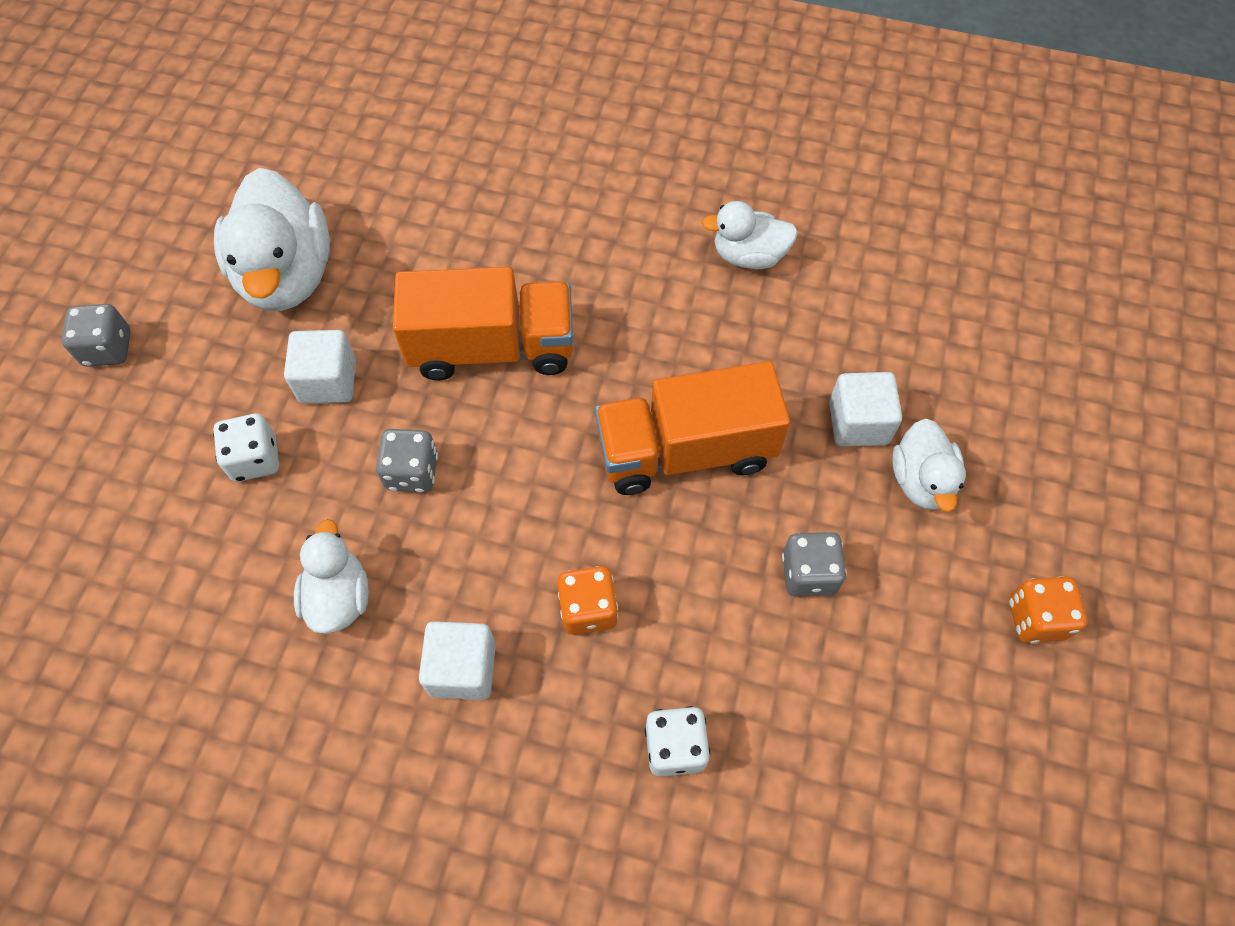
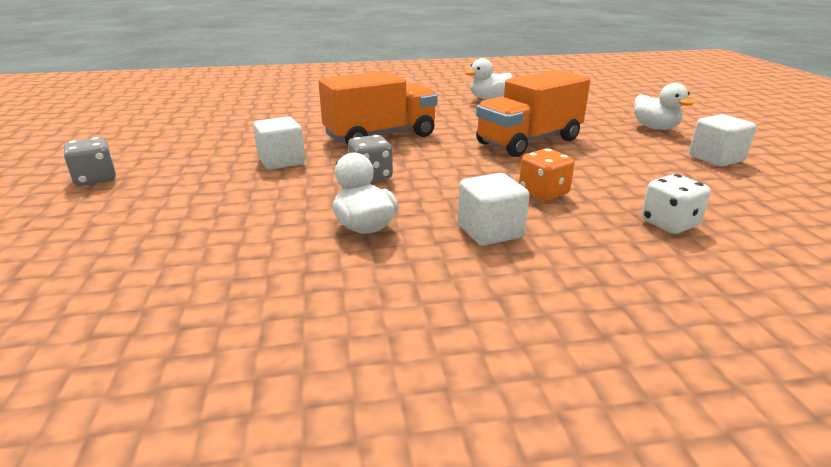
camera: 25 degrees left, 35 degrees down
white dice [213,413,279,482] -> none
white duck [214,168,330,311] -> none
grey dice [782,532,847,597] -> none
white cube [829,372,902,447] -> white cube moved to [689,114,756,167]
orange dice [1009,576,1087,644] -> none

